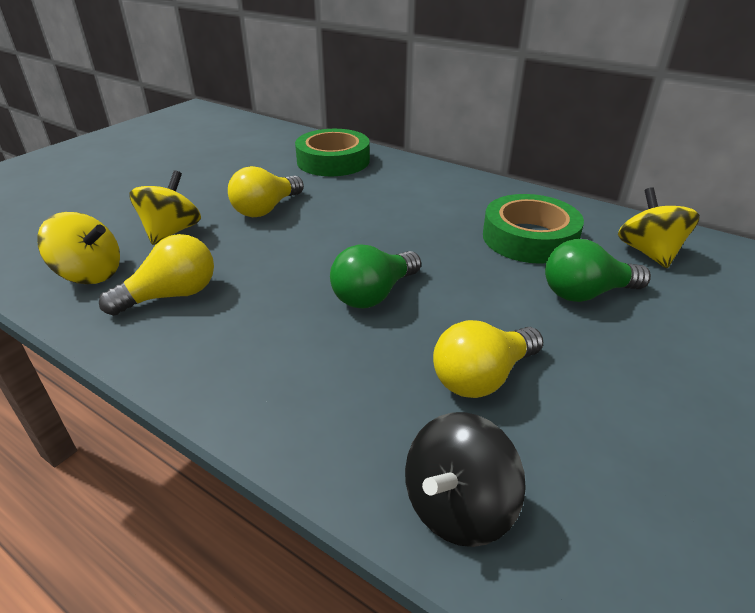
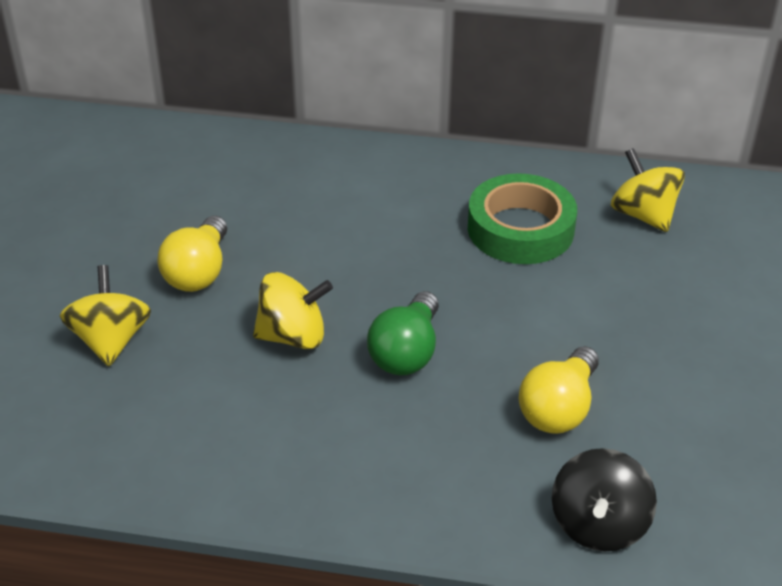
camera: 25 degrees left, 5 degrees up
yellow spinning top [37,212,120,284] -> yellow spinning top moved to [253,272,333,349]
yellow light bulb [99,234,214,316] -> none
green tape [295,129,370,176] -> none
green light bulb [545,239,651,302] -> none

